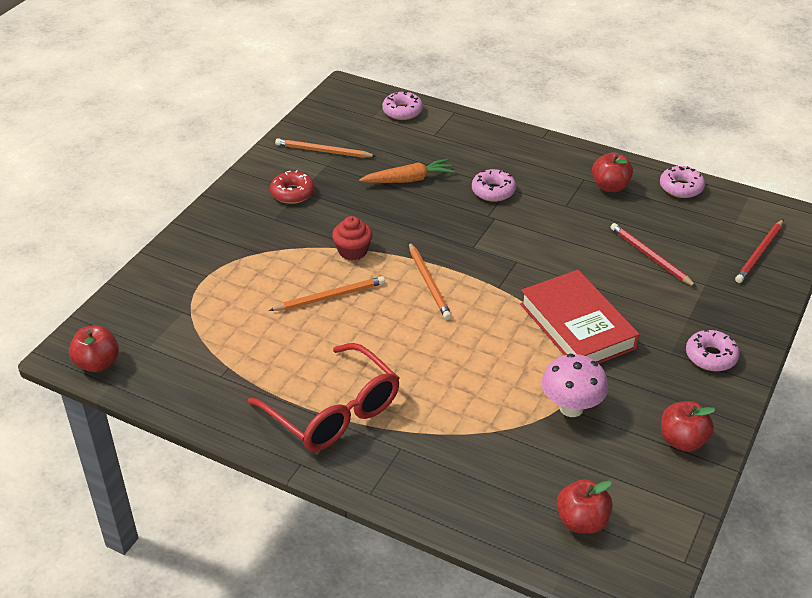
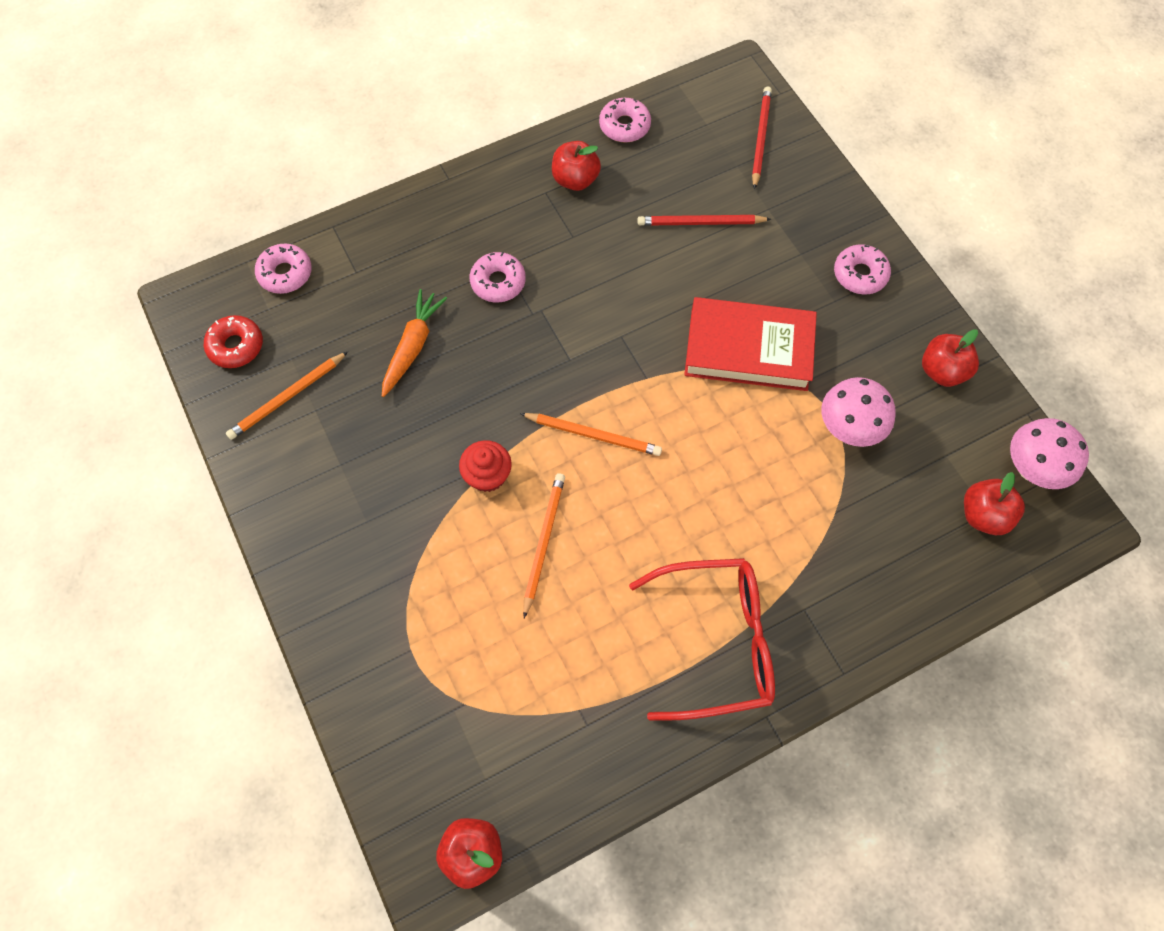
camera: 55 degrees left, 25 degrees up
red donut [270,170,315,204] -> red donut moved to [204,315,263,368]
red pencil [735,219,784,283] -> red pencil turned 150 degrees counterclockwise [752,86,772,190]
none -> pink mushroom [1010,418,1089,489]

